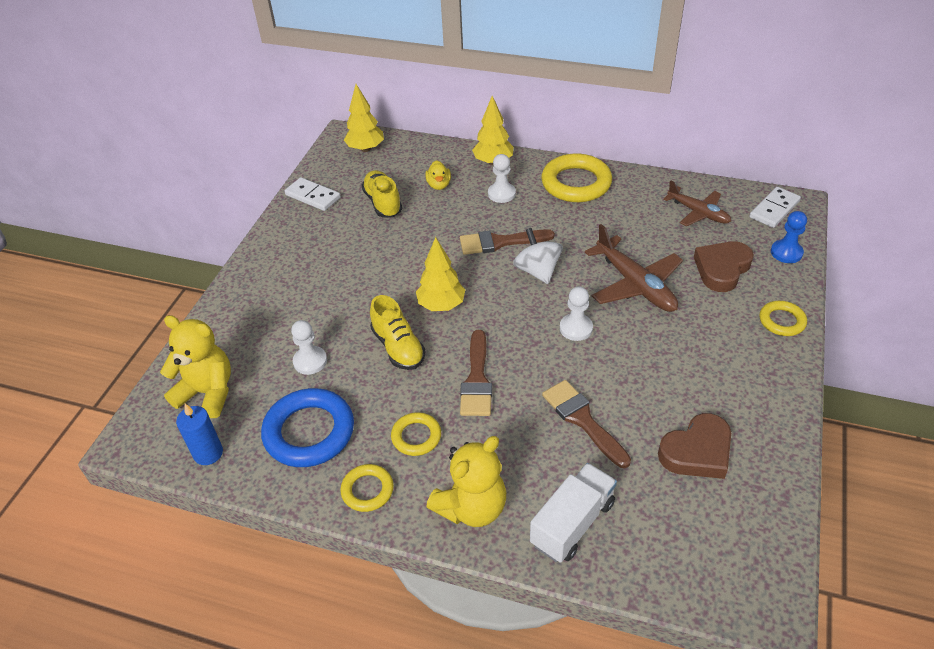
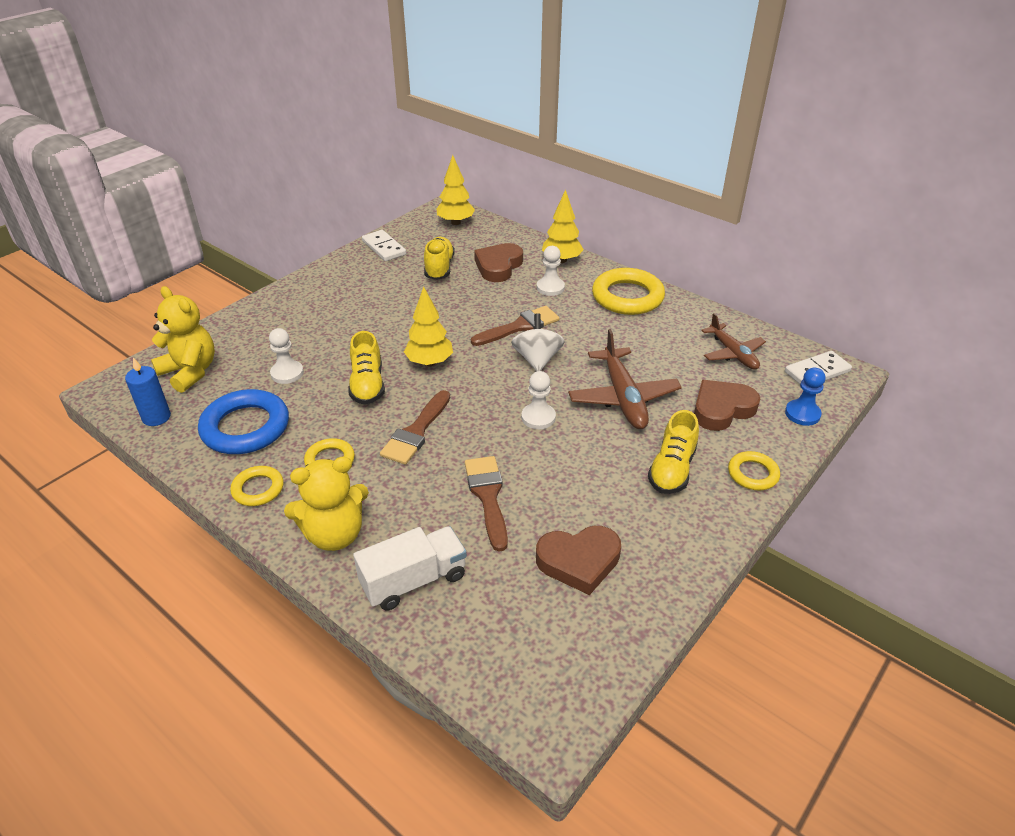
camera: 20 degrees right, 5 degrees down
yellow duck [425,160,451,190] -> brown heart [474,243,523,282]
brown brush [460,229,555,255] -> brown brush turned 135 degrees clockwise [471,306,560,346]
none -> yellow shoe [648,410,699,494]

